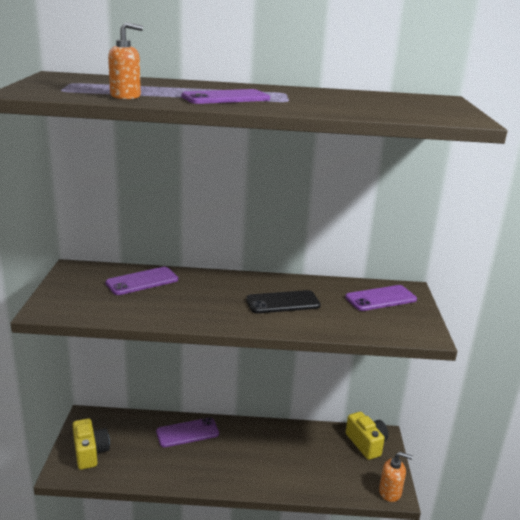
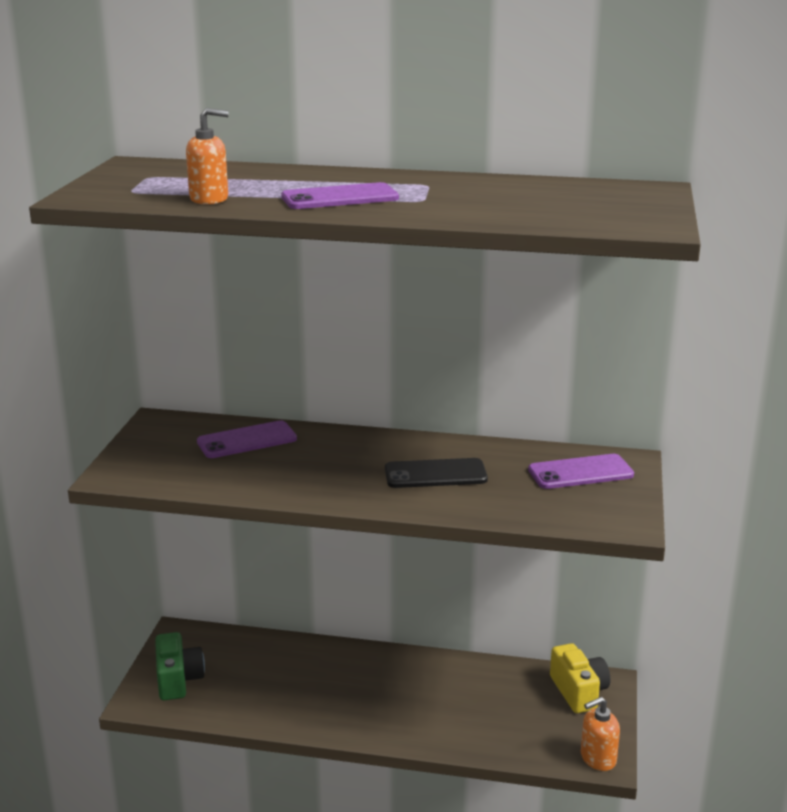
camera: 10 degrees right, 0 degrees up
yellow camera [73,418,110,470] -> green camera [155,632,205,700]
purple phone [156,417,219,447] -> none
orange soap dispenser [379,452,413,502] -> orange soap dispenser turned 135 degrees clockwise [581,697,620,771]

